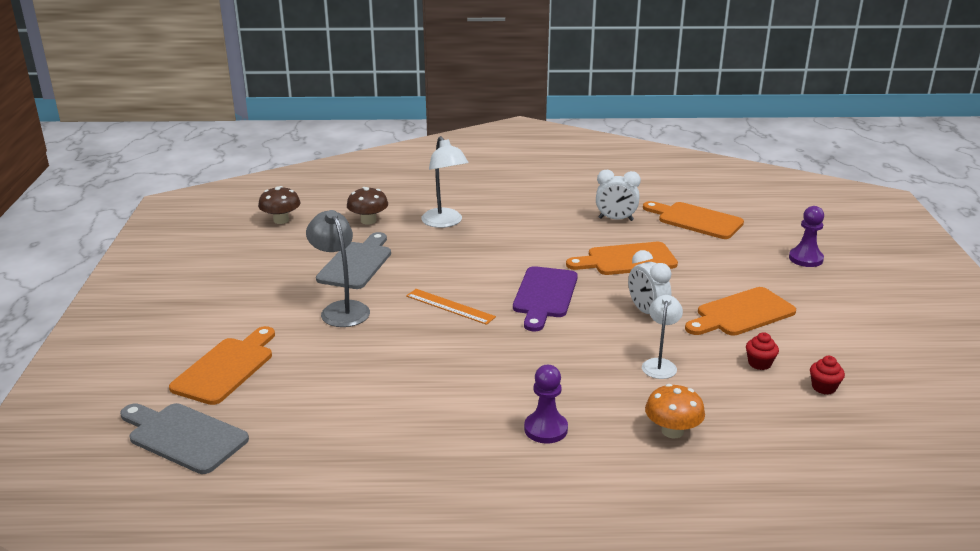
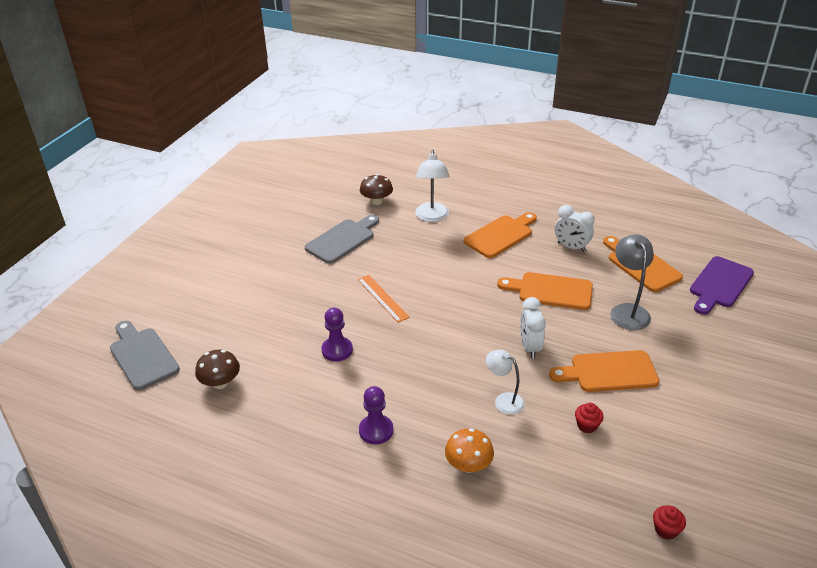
camera: 25 degrees right, 10 degrees up
orange cutting board [169,326,275,405] -> orange cutting board moved to [464,212,537,258]
brown mushroom [258,186,301,224] -> brown mushroom moved to [195,350,240,389]
grey lamp [306,210,370,327] -> grey lamp moved to [610,234,654,330]
purple cutting board [513,266,578,331] -> purple cutting board moved to [690,256,754,315]
white lamp [642,295,683,379] -> white lamp turned 90 degrees counterclockwise [486,350,525,415]
purple pawn [789,206,824,267] -> purple pawn moved to [321,308,353,361]
red cupcake [810,356,845,395] -> red cupcake moved to [653,505,686,540]

